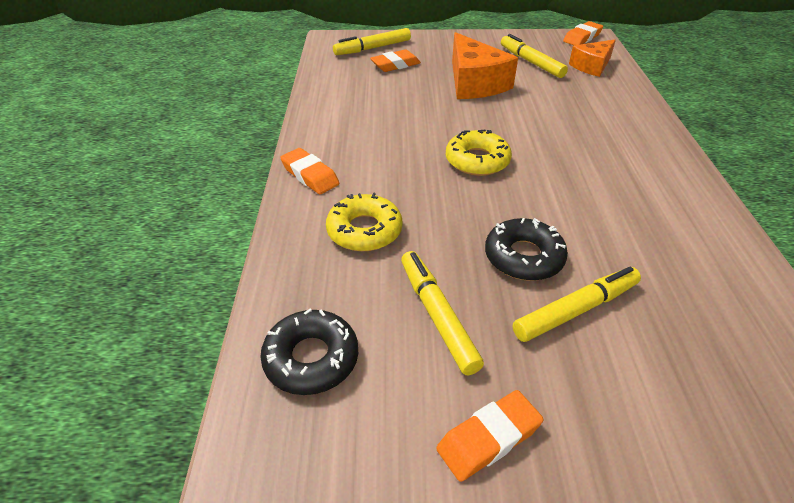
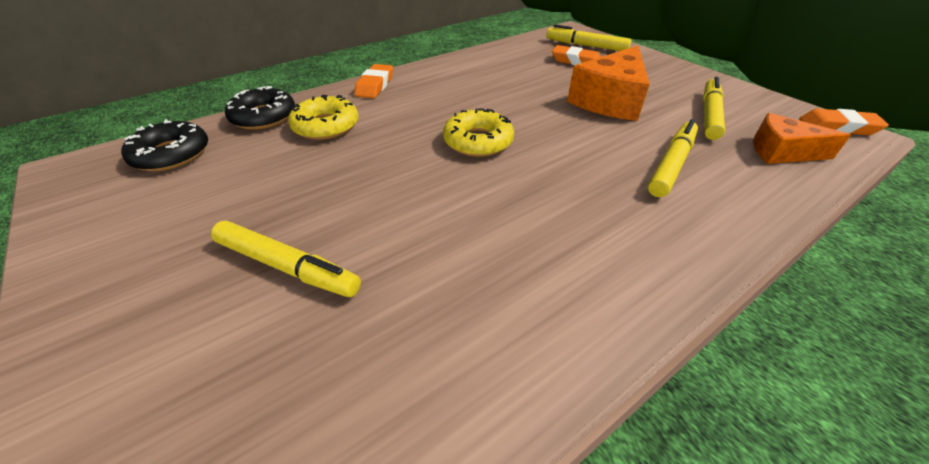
camera: 55 degrees right, 0 degrees up
yellow marker [401,251,484,375] -> yellow marker moved to [648,119,698,197]
orange eraser [436,390,544,482] -> none
black donut [485,218,568,281] -> black donut moved to [225,86,295,130]

